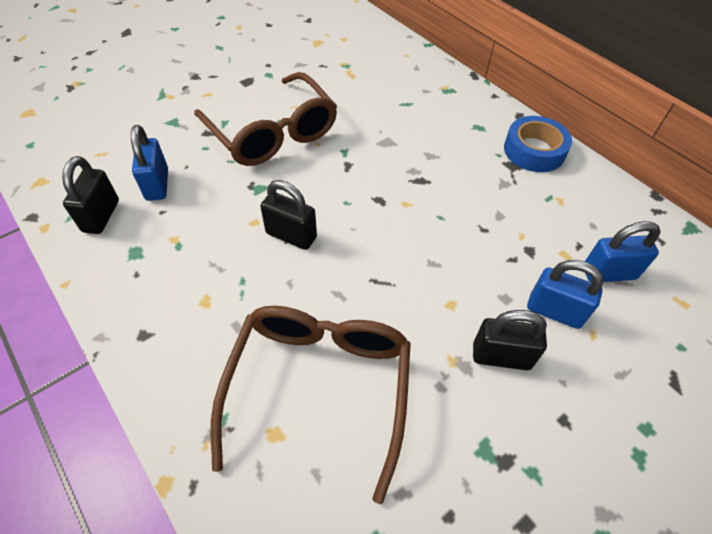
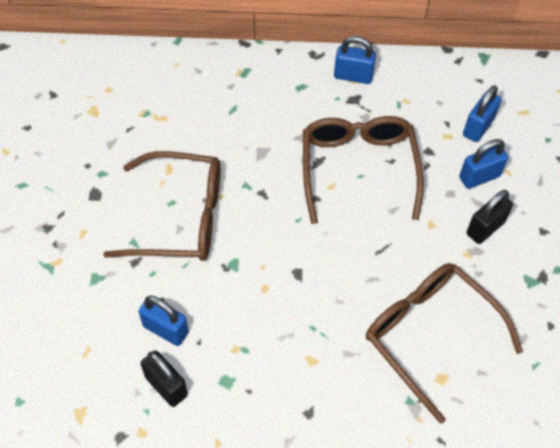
camera: 50 degrees left, 5 degrees up
black padlock [260,180,317,250] -> none
blue tape [504,116,572,172] -> blue padlock [334,36,376,84]
none -> brown glasses [303,116,424,224]

